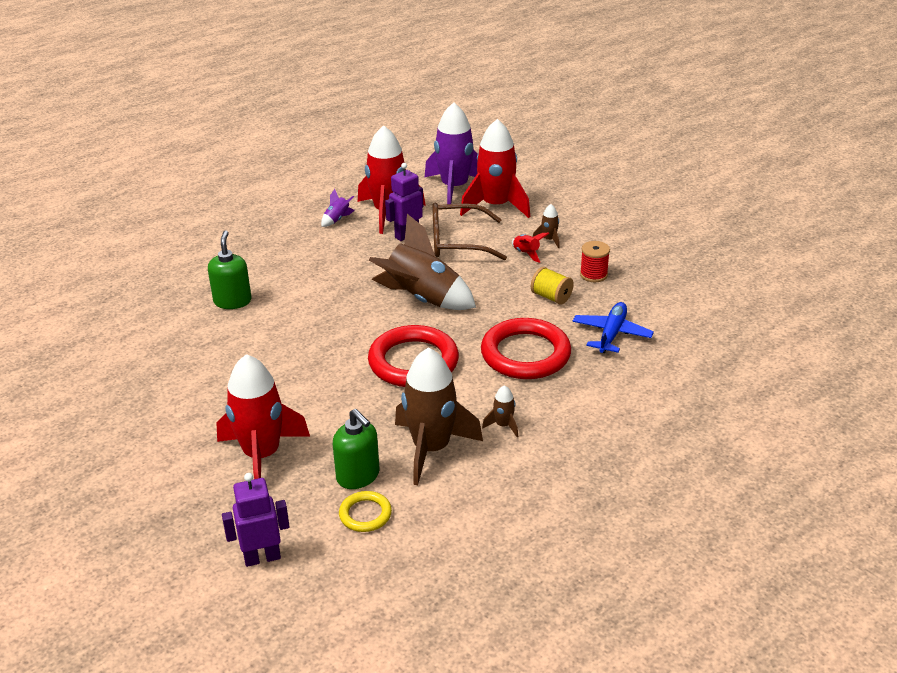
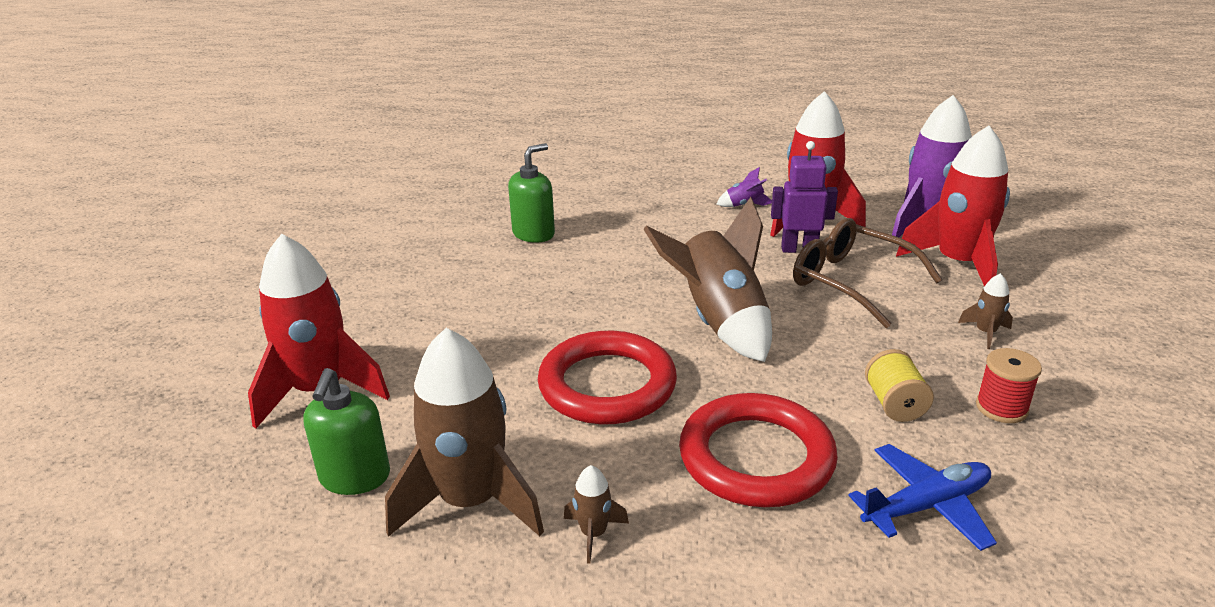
camera: 45 degrees right, 5 degrees down
purple robot [222,473,290,567] -> none
yellow ring [339,491,392,532] -> none
red rocket [512,233,549,263] -> none

